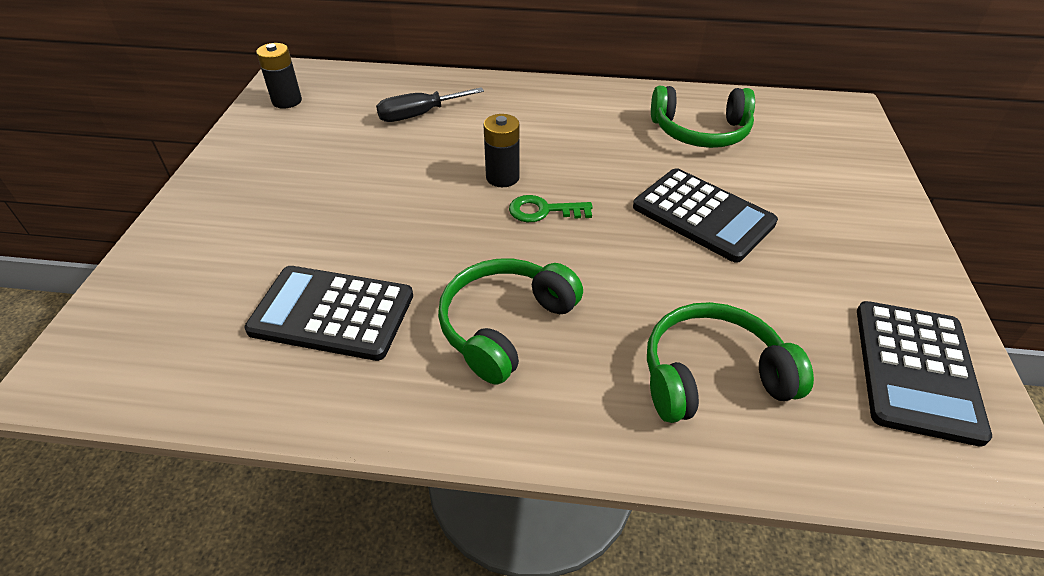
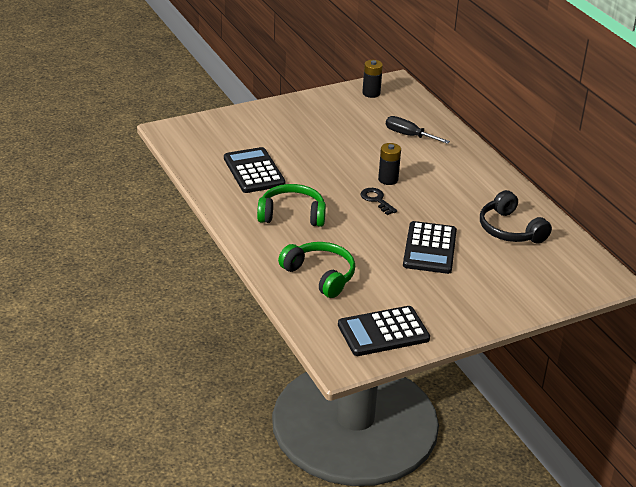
camera: 55 degrees right, 10 degrees down
green key [509,195,593,222] -> black key [361,188,397,215]
green headphones [651,86,755,148] -> black headphones [480,190,552,243]

